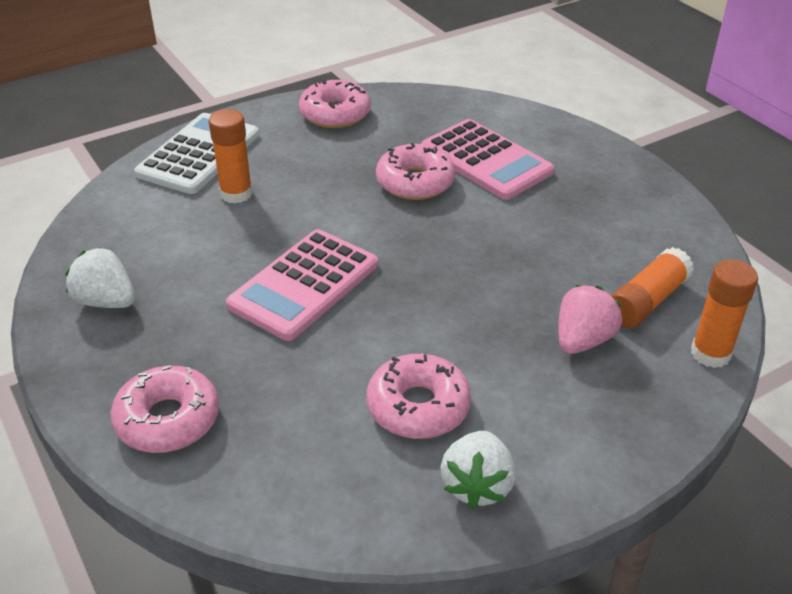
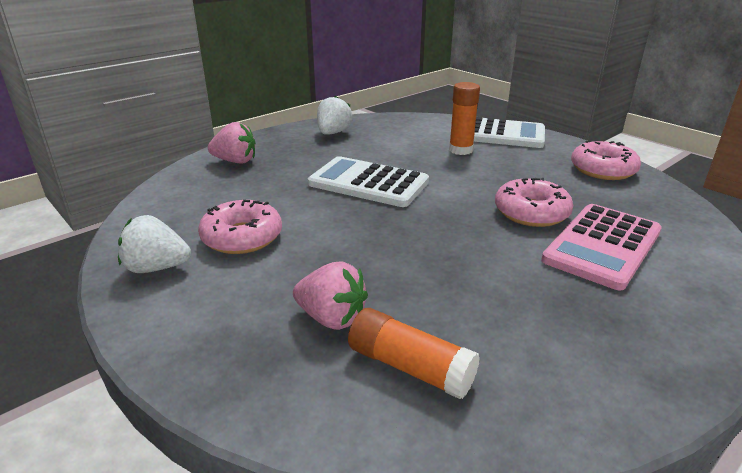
camera: 80 degrees right, 10 degrees down
pink donut [111,365,219,453] -> pink strawberry [208,122,256,164]
pink calculator [226,229,378,341] -> white calculator [308,156,429,207]
orange glue stick [691,259,758,368] -> none

